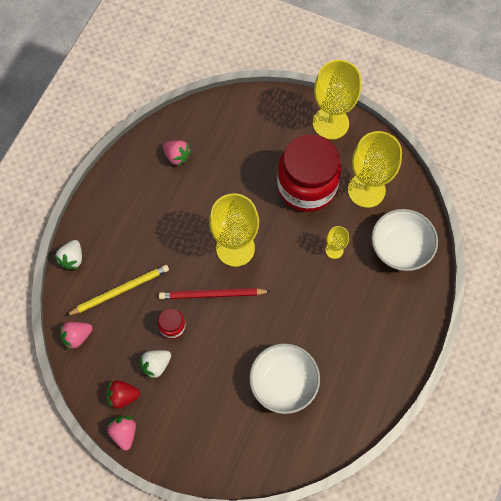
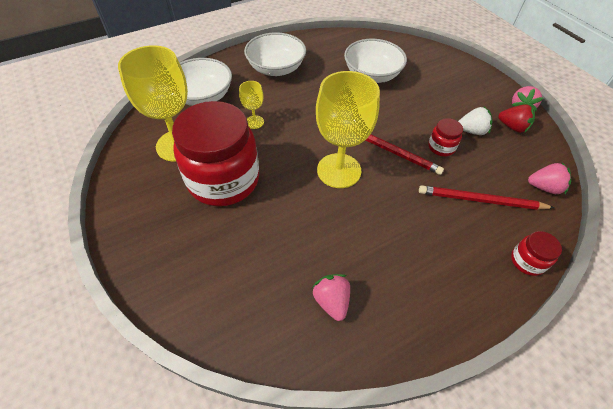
camera: 145 degrees left, 15 degrees down
white strawberry [55,240,82,270] -> red jar [511,231,562,276]
yellow pencil [65,265,169,316] -> red pencil [419,185,555,210]
yellow goblet [313,60,361,140] -> none
none -> white bowl [244,32,306,76]

